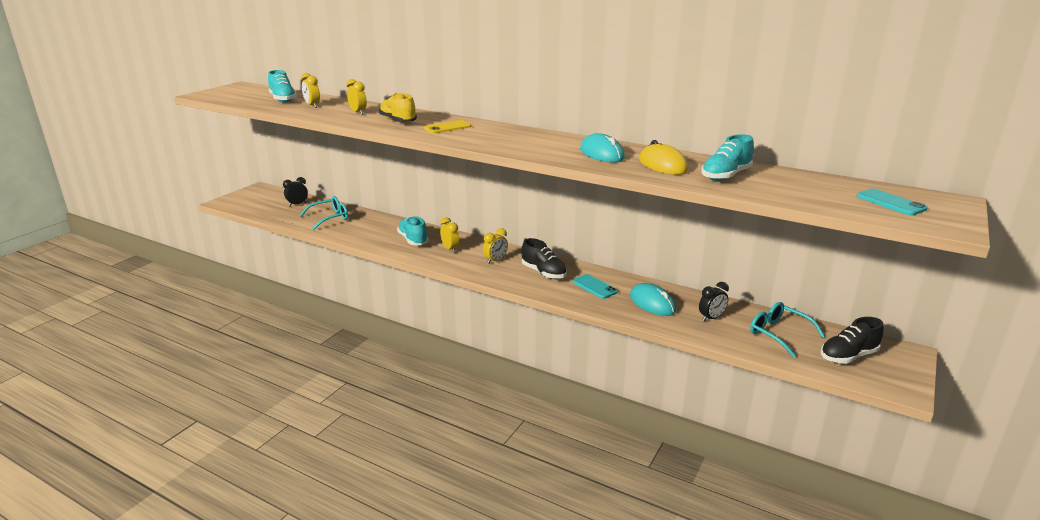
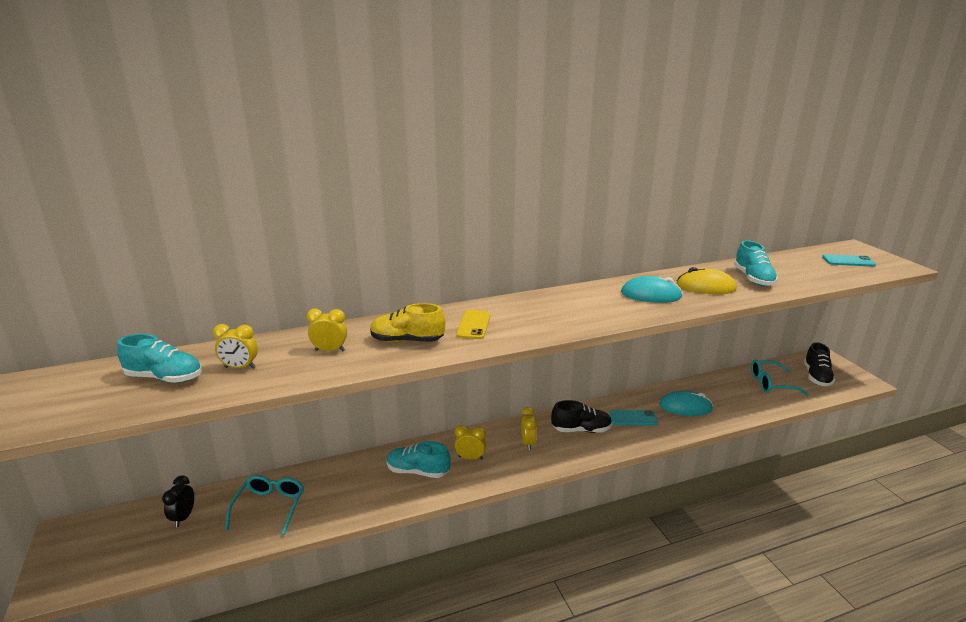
camera: 50 degrees left, 0 degrees up
black clock [699,282,729,322] -> none

